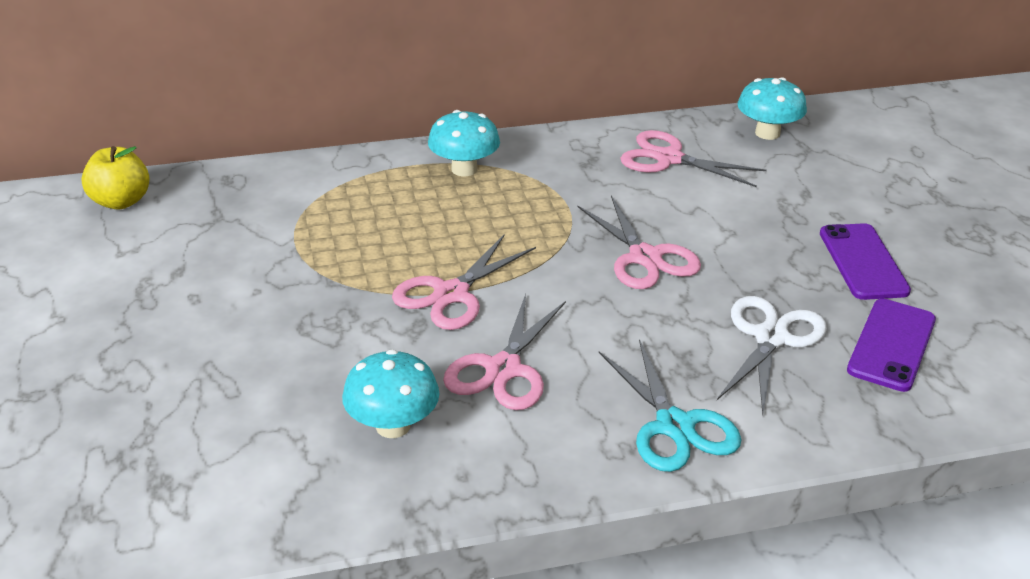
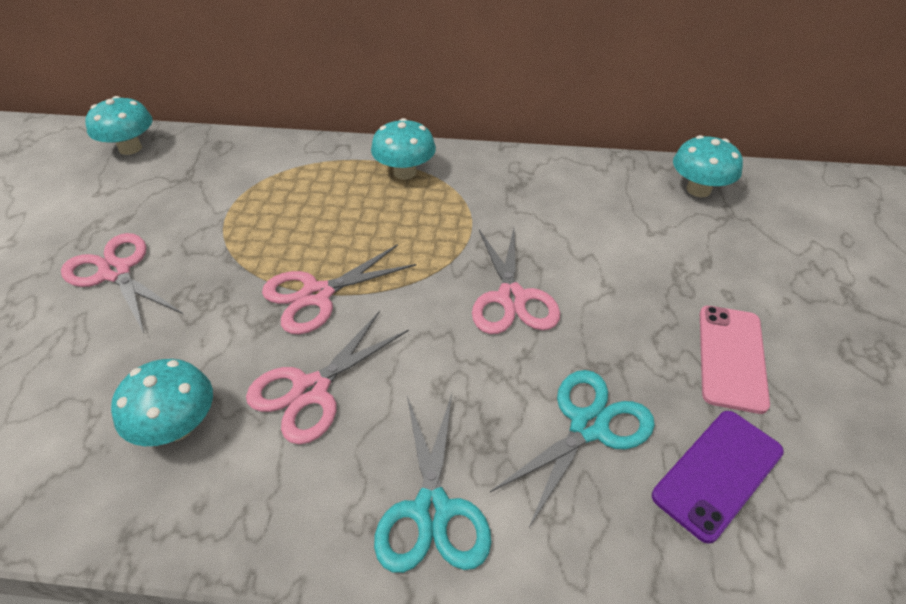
camera: 20 degrees right, 10 degrees up
yellow apple [81,146,150,209] -> turquoise mushroom [85,96,153,155]
pink scissors [620,130,767,187] -> pink scissors moved to [61,233,183,333]
white scissors [717,296,827,415] -> turquoise scissors [490,370,655,527]
purple phone [820,223,911,300] -> pink phone [700,306,770,414]

